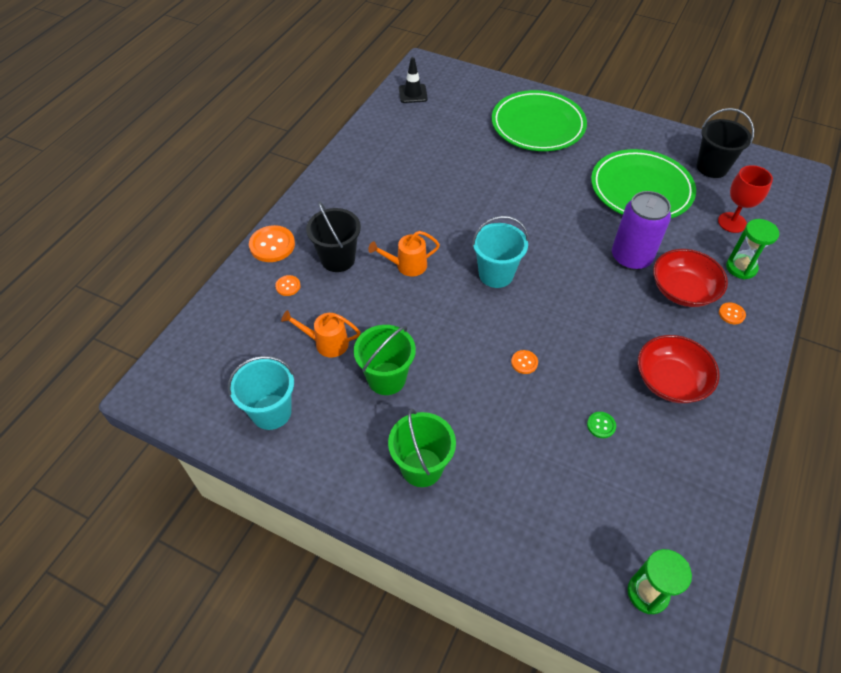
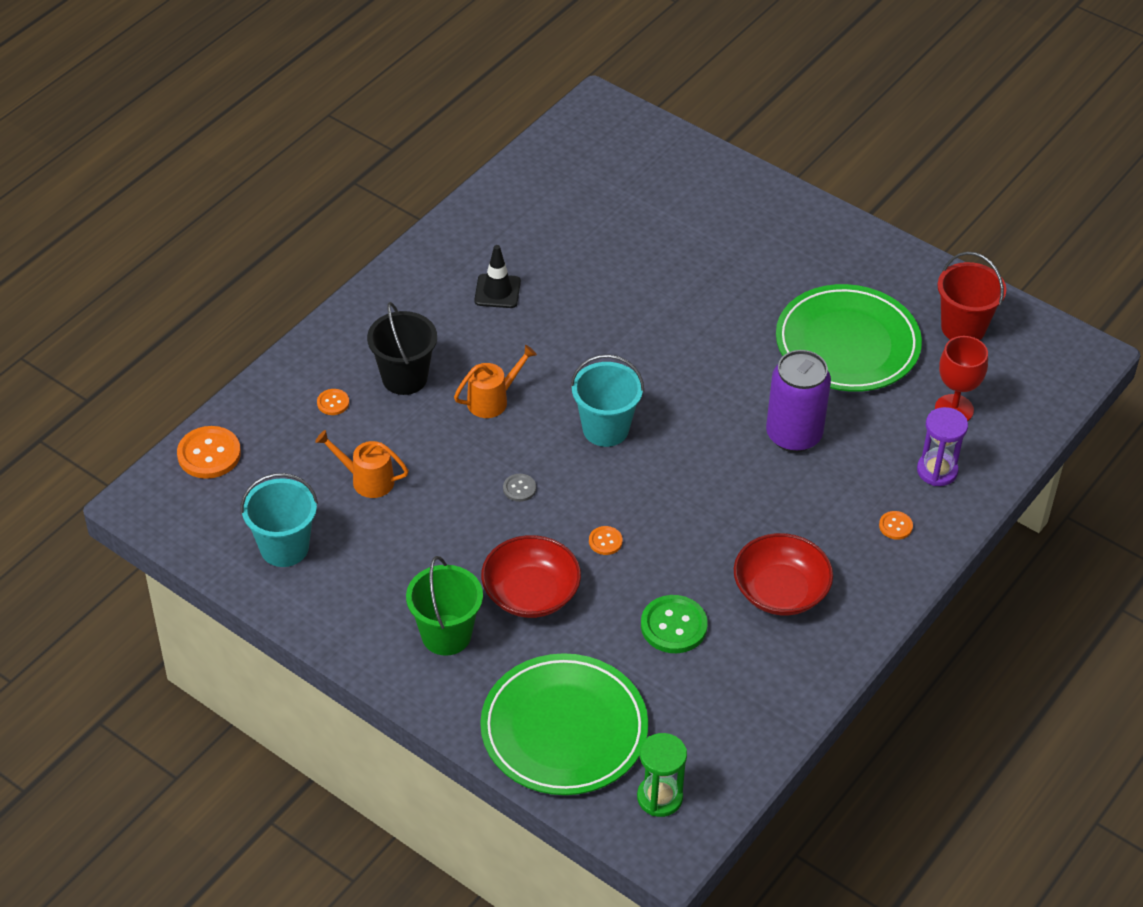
camera: 10 degrees right, 5 degrees down
orange button [249,225,295,262] -> orange button moved to [177,426,241,479]
green bucket [354,325,416,395] -> none
orange watering can [368,231,440,277] -> orange watering can turned 150 degrees clockwise [454,345,537,418]
black traffic cone [399,57,428,103] -> black traffic cone moved to [474,245,521,308]
green plate [492,90,587,151] -> green plate moved to [480,653,648,795]
green button [587,412,616,438] -> green button [641,595,708,653], size x1.92
red bowl [653,249,728,307] -> red bowl moved to [481,535,581,618]
black bucket [697,108,754,178] -> red bucket [937,252,1006,340]
green hourglass [726,219,779,279] -> purple hourglass [917,407,968,486]
none -> grey button [503,474,536,502]

